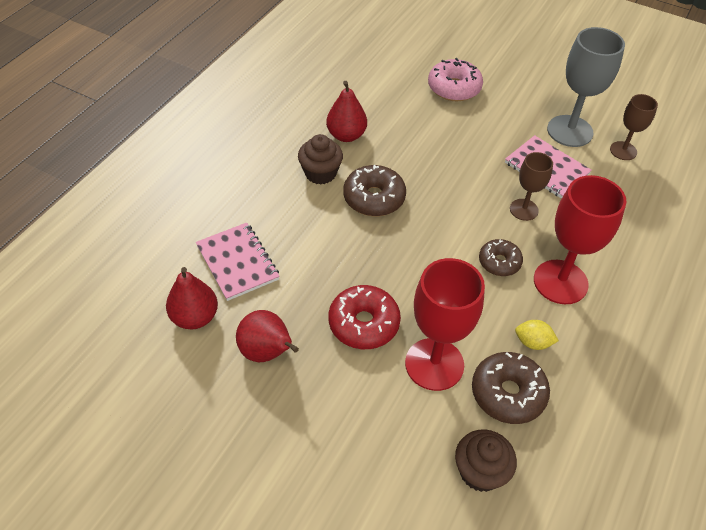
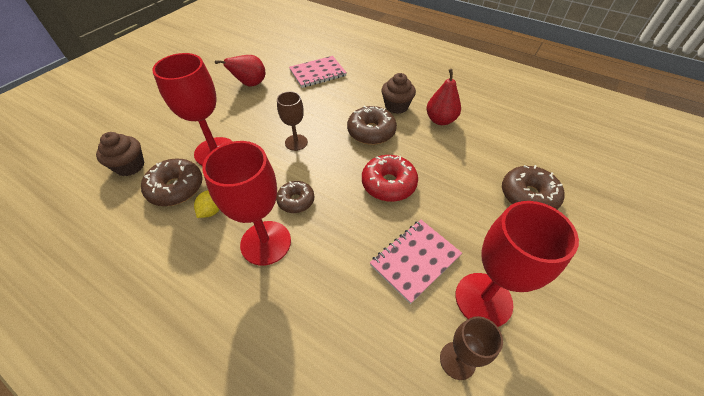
camera: 95 degrees right, 0 degrees up
red pear [166,267,218,329] -> none
red donut [329,285,401,349] -> red donut moved to [362,155,418,202]
pink donut [428,58,483,101] -> brown donut [502,165,565,210]
brown goblet [510,152,553,221] -> brown goblet moved to [277,91,308,151]
grey goblet [547,27,625,147] -> red goblet [455,201,579,327]

